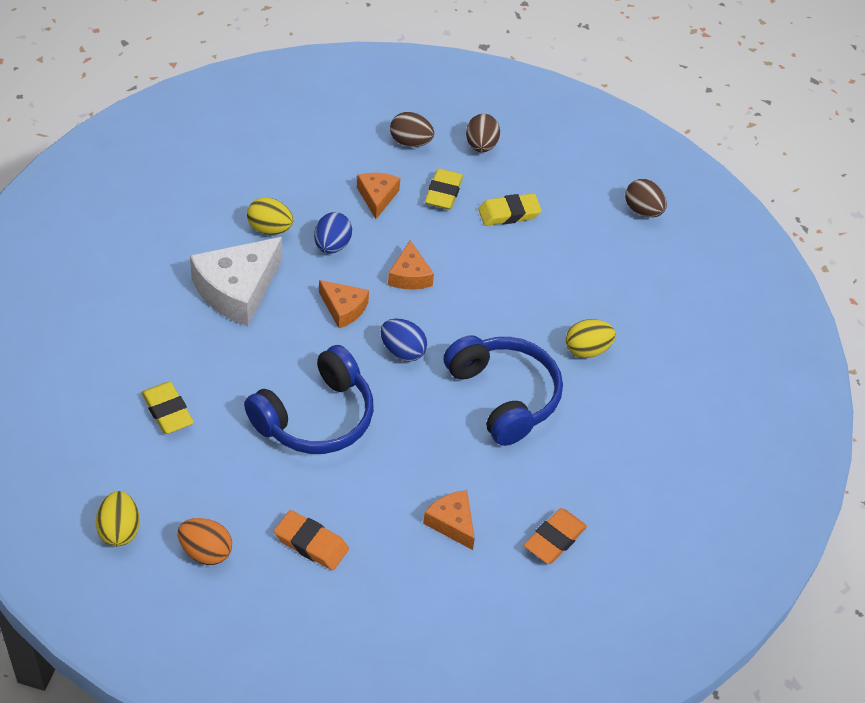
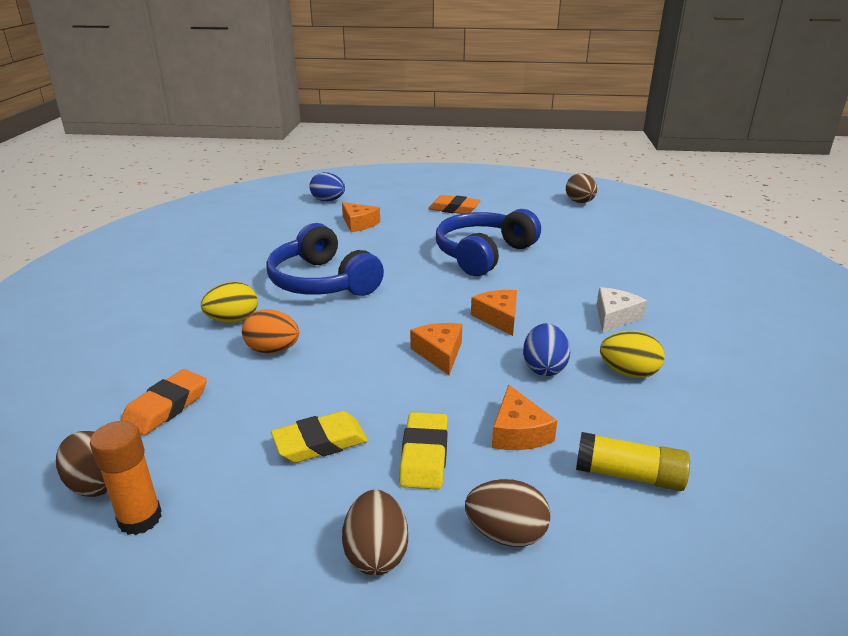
camera: 175 degrees right, 20 degrees down
yellow egg [96,491,140,546] -> brown egg [566,173,597,203]
yellow eraser [142,382,194,434] -> none
orange egg [178,518,232,565] -> orange egg moved to [242,309,299,354]
white cheese [190,237,282,326] -> white cheese [597,287,647,333], size x0.54
orange cheese [319,280,369,328] -> orange cheese turned 45 degrees clockwise [471,290,517,336]
blue egg [381,319,427,362] -> blue egg moved to [309,172,345,201]
orange eraser [524,508,587,564] -> orange eraser moved to [121,369,207,436]
none -> orange glue stick [90,421,162,535]
none -> yellow glue stick [576,432,690,491]

